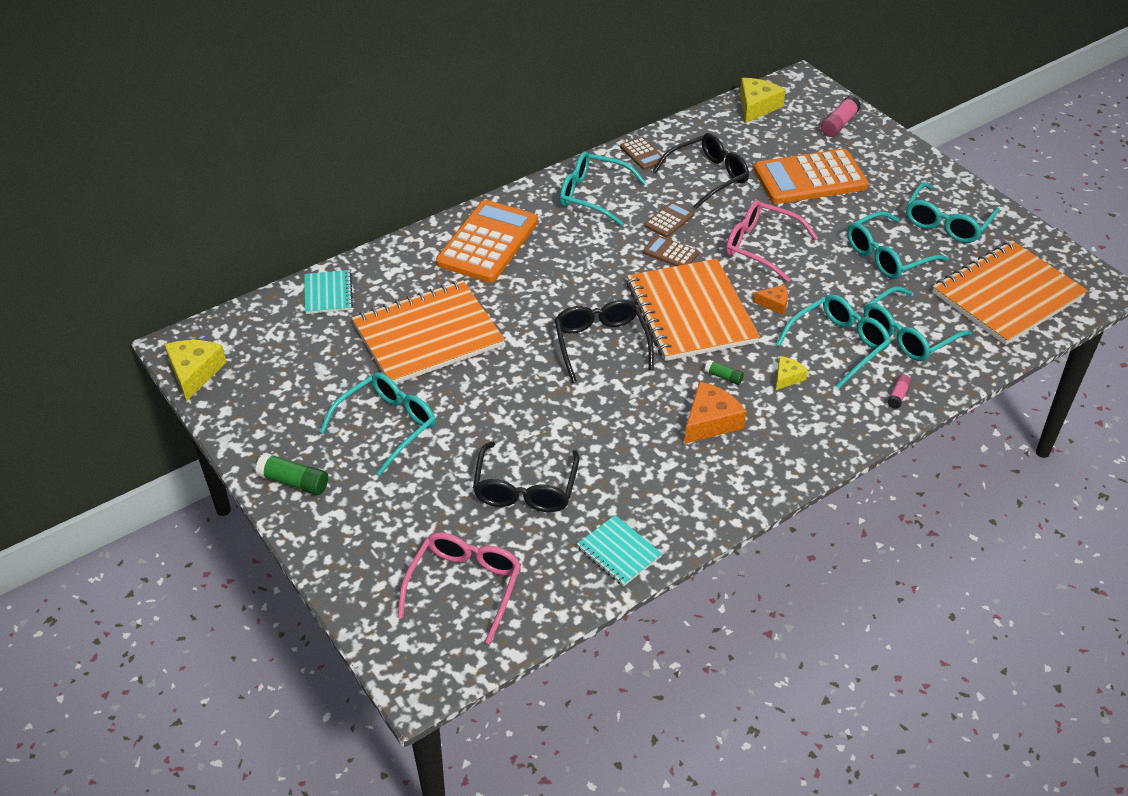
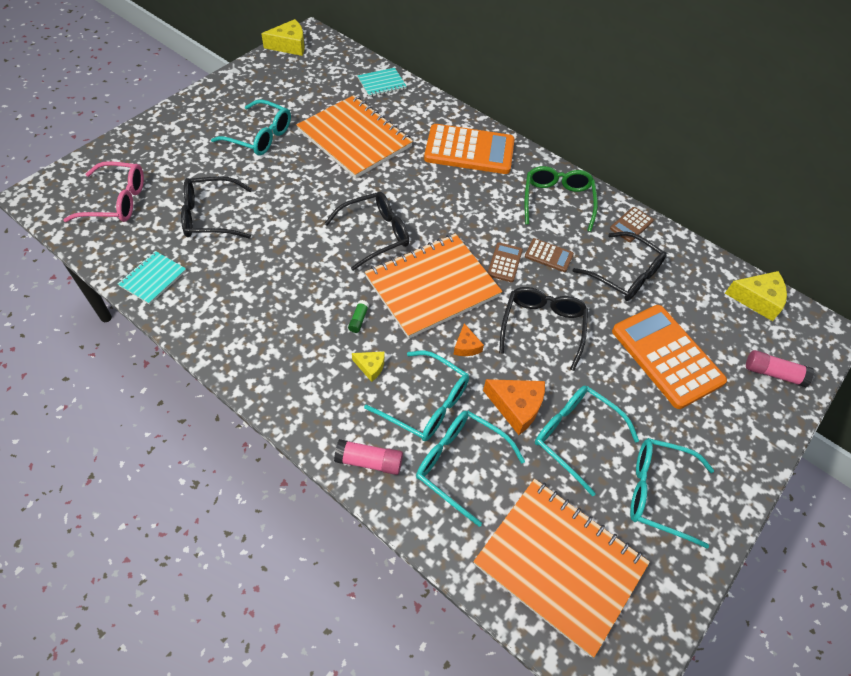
camera: 70 degrees right, 10 degrees up
green glue stick [256,453,328,495] -> none
turquoise glasses [560,151,646,226] -> green glasses [525,166,598,232]
orange cheese [684,381,746,444] -> orange cheese moved to [483,379,545,435]
pink glasses [726,200,818,282] -> black glasses [499,287,588,371]
pink glue stick [887,374,911,409] -> pink glue stick [334,439,403,475], size x1.72

